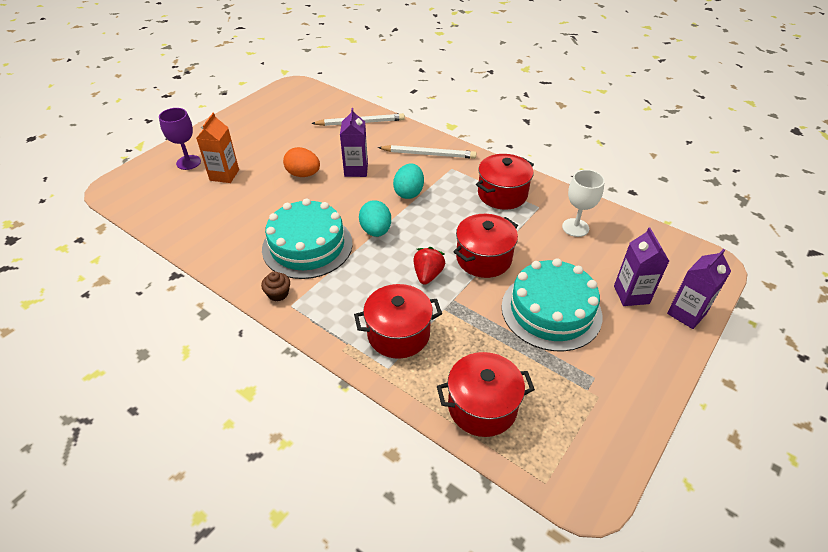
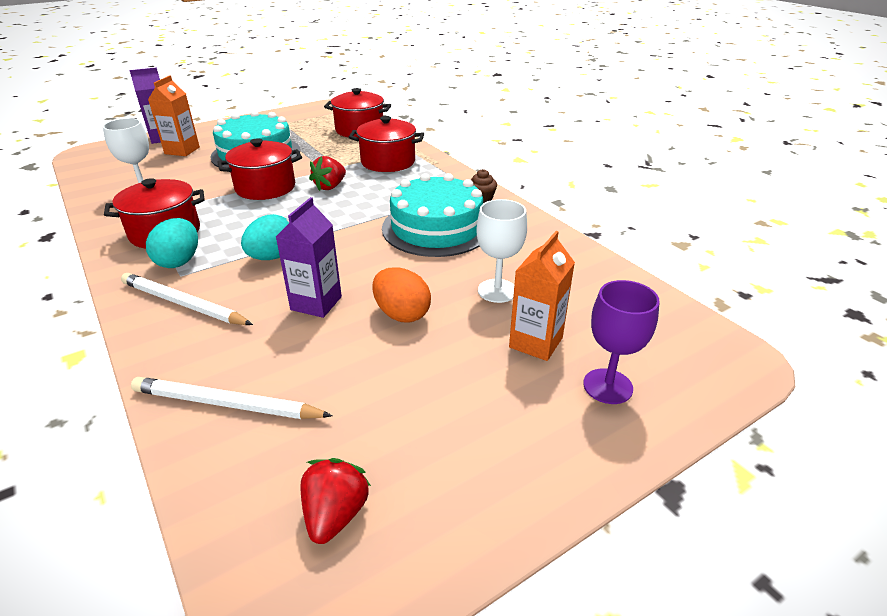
camera: 160 degrees left, 10 degrees down
turquoise egg [359,200,391,237] -> turquoise egg moved to [146,218,198,268]
purple carton [614,227,669,306] -> orange carton [148,75,200,156]
none -> red strawberry [300,458,371,544]
none -> white goblet [476,199,527,303]

